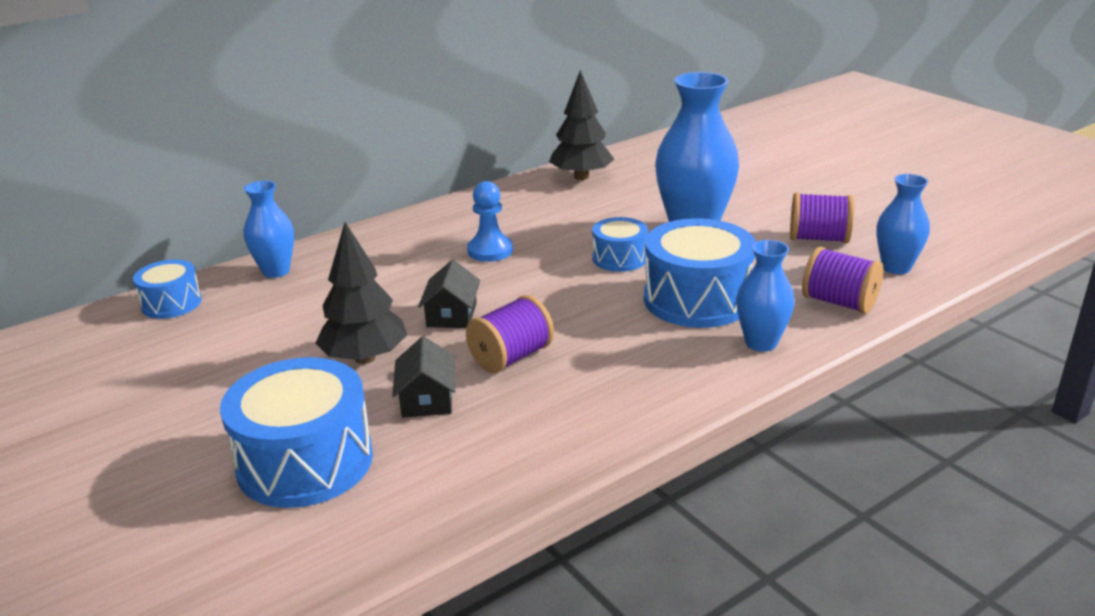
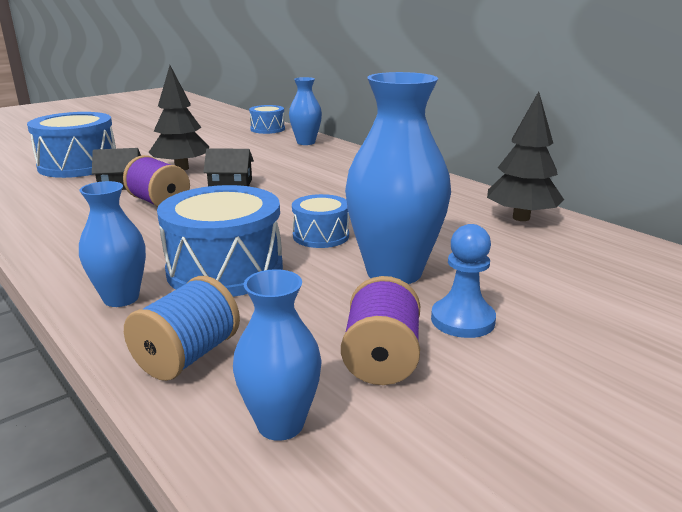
camera: 85 degrees right, 5 degrees down
blue pawn [467,181,513,262] -> blue pawn moved to [431,224,496,338]
purple spool [802,247,883,314] -> blue spool [124,276,240,381]

